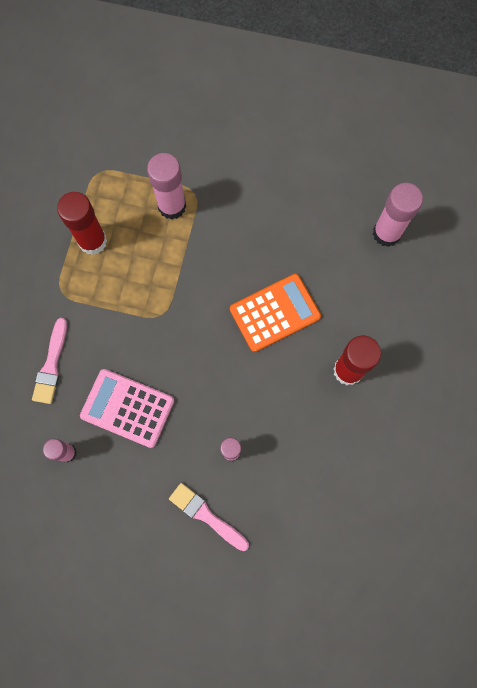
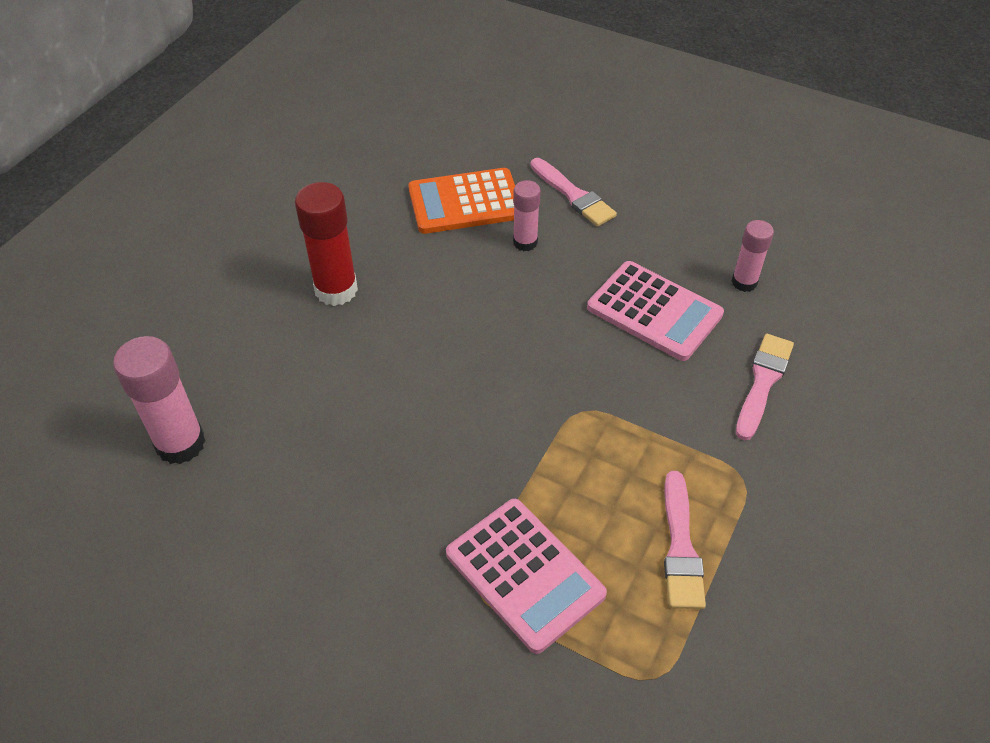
camera: 165 degrees left, 25 degrees down
red glue stick [57,192,107,255] -> pink brush [664,471,706,609]
pink glue stick [147,153,186,220] -> pink calculator [446,499,607,654]
orange calculator [230,274,321,352] -> orange calculator moved to [408,168,515,234]

